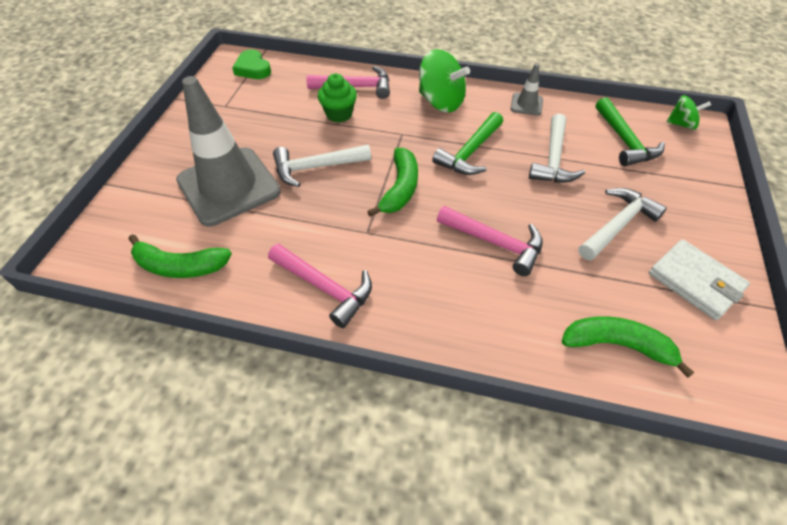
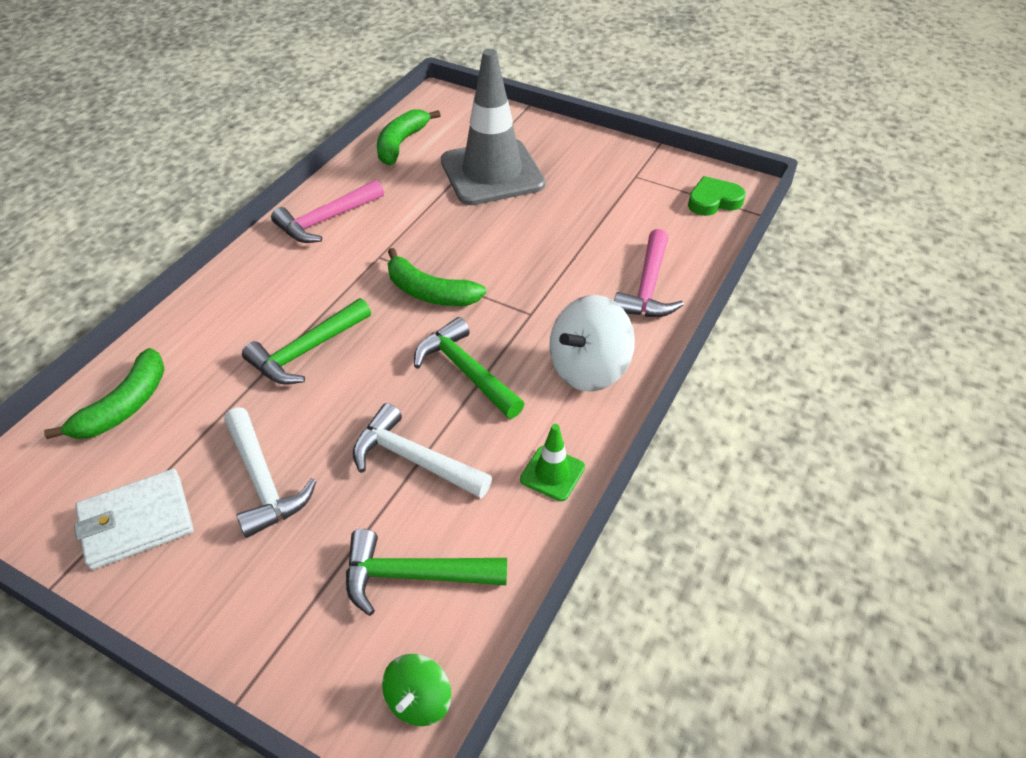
camera: 105 degrees right, 5 degrees down
white hammer [273,145,371,187] -> none
green cupcake [318,73,357,122] -> none
green spinning top [419,49,470,112] -> white spinning top [549,295,635,392]
pink hammer [437,206,543,276] -> green hammer [242,298,371,385]
grey traffic cone [511,64,543,115] -> green traffic cone [520,424,585,501]

